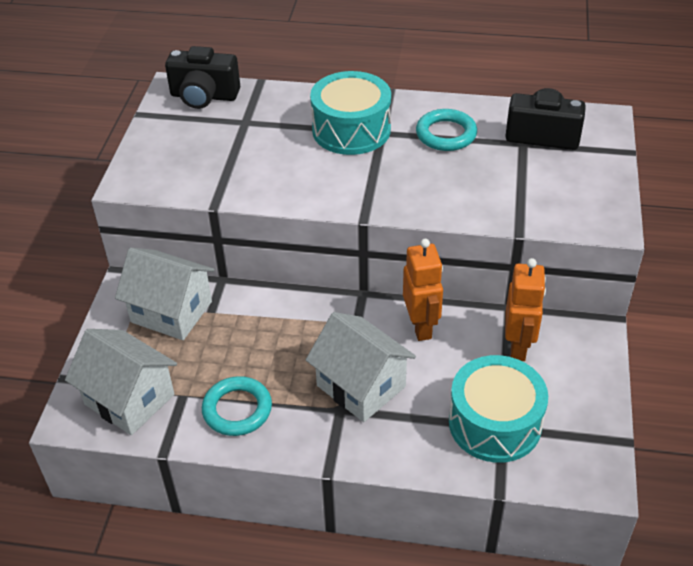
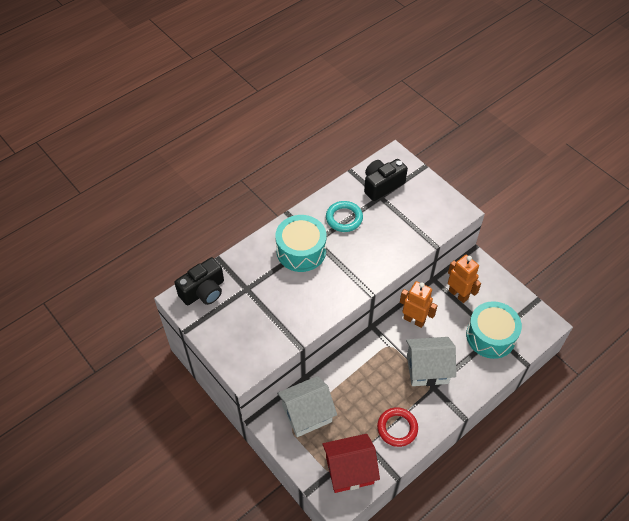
camera: 50 degrees left, 10 degrees up
white house [65,329,177,435] -> red house [322,434,380,493]
turquoise ring [202,376,272,436] -> red ring [377,407,418,447]

